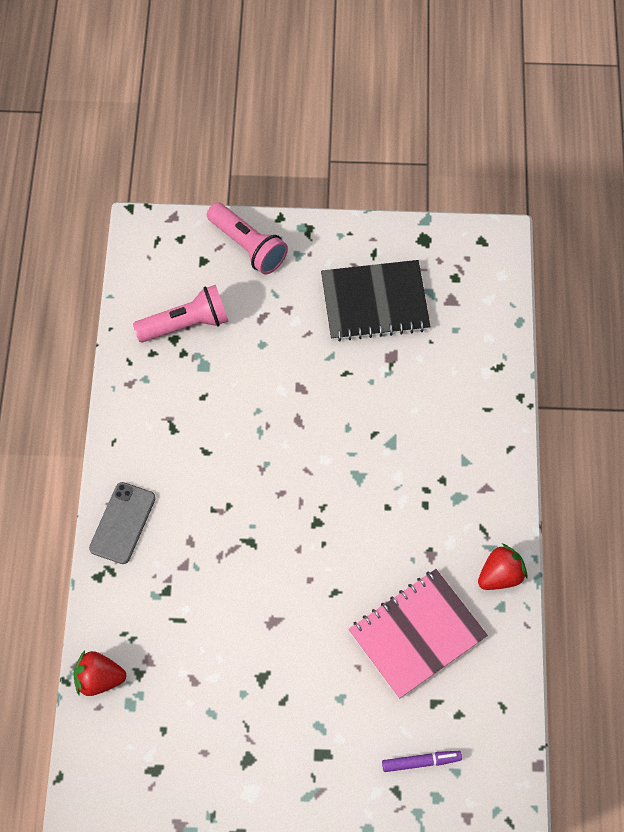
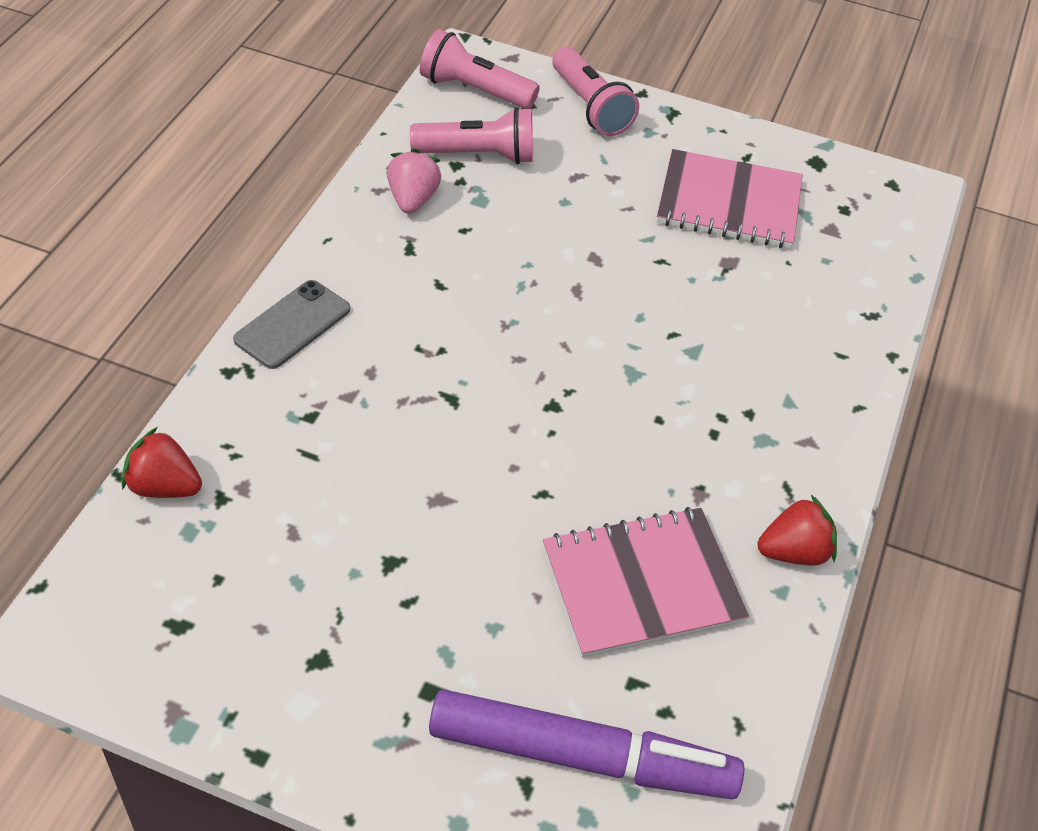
camera: 15 degrees right, 15 degrees down
black notebook [321,260,431,341] -> pink notebook [657,149,803,249]
purple marker [382,751,462,772] -> purple marker [429,689,744,799], size x2.35
none -> pink strawberry [387,148,441,214]
none -> pink flashlight [420,29,540,109]

